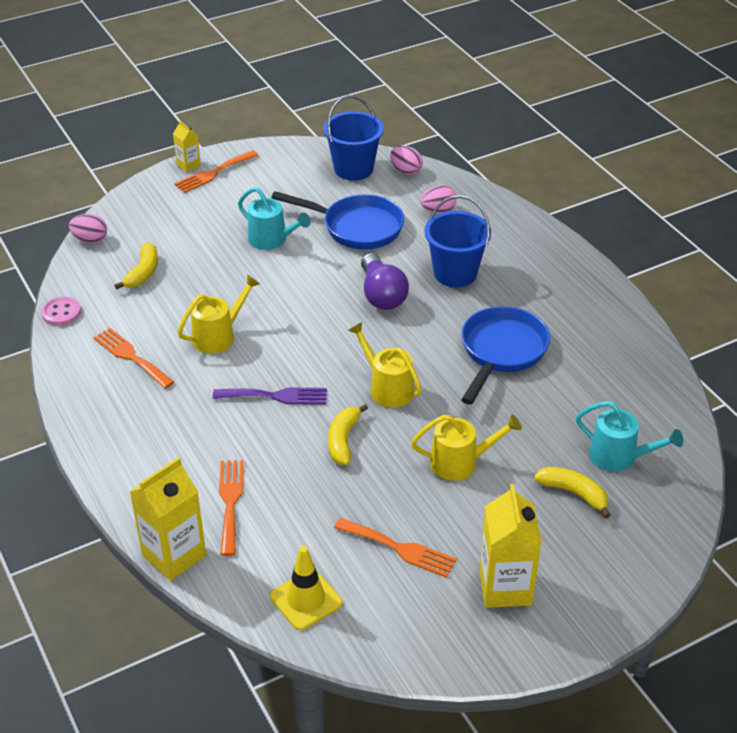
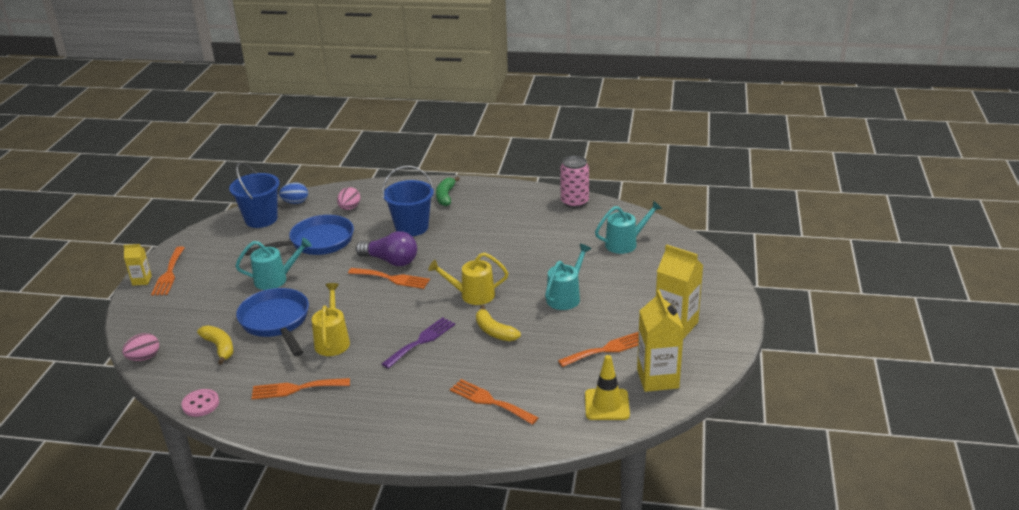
camera: 50 degrees left, 10 degrees down
yellow carton [130,457,206,581] -> yellow carton moved to [637,290,684,392]
pink egg [390,146,423,175] -> blue egg [279,183,308,204]
yellow watering can [411,414,522,481] -> turquoise watering can [545,244,591,310]
blue pan [461,306,550,405] -> blue pan moved to [236,288,309,356]
yellow banana [534,466,611,518] -> none
none -> orange fork [348,268,430,289]
none -> green banana [436,177,460,206]
none -> pink can [560,156,589,208]

